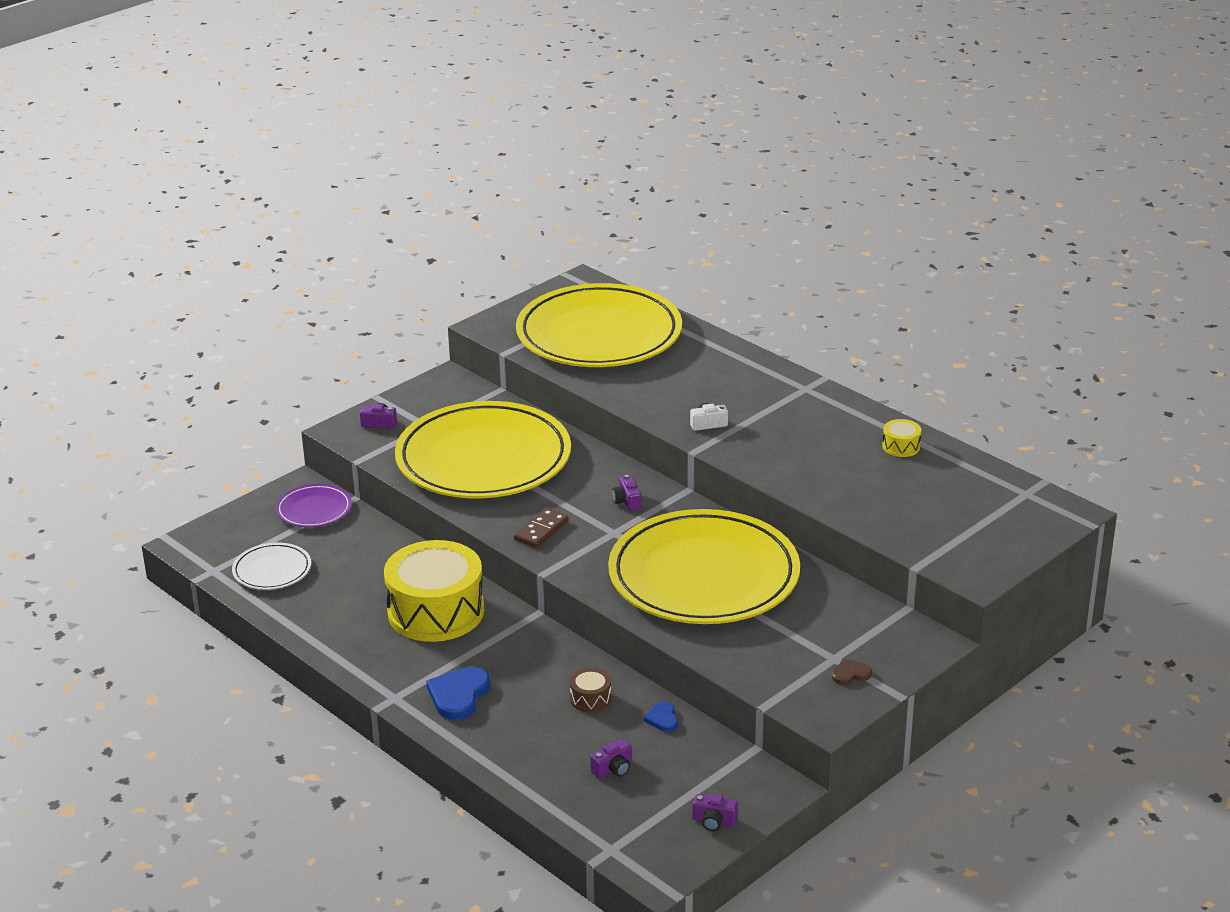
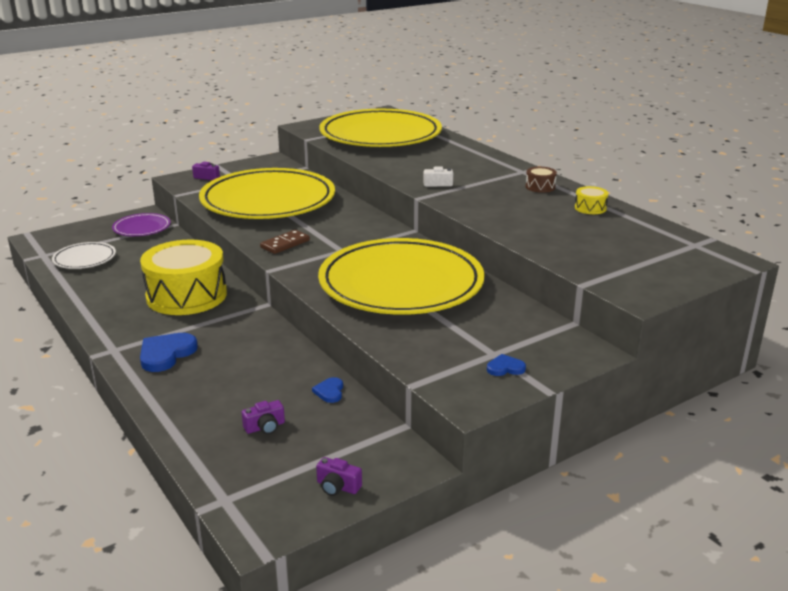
camera: 10 degrees right, 5 degrees down
brown drum [570,668,611,712] -> brown drum moved to [526,167,557,193]
purple camera [612,475,641,511] -> none
brown heart [832,659,872,685] -> blue heart [487,354,526,376]

